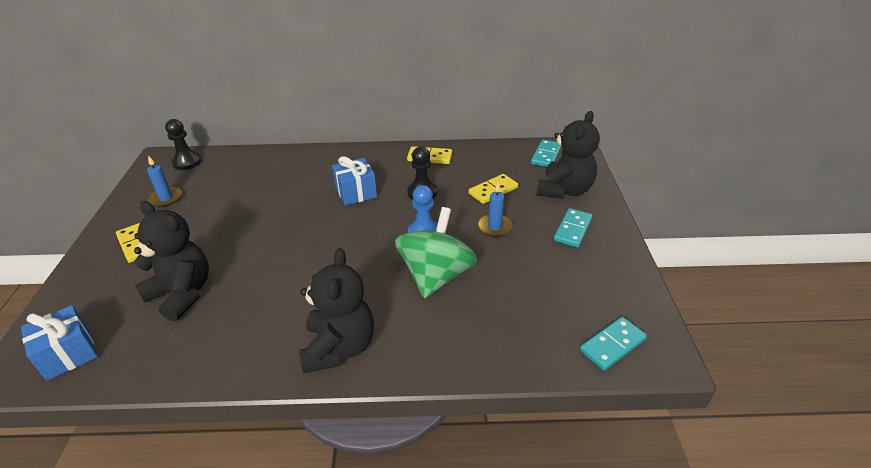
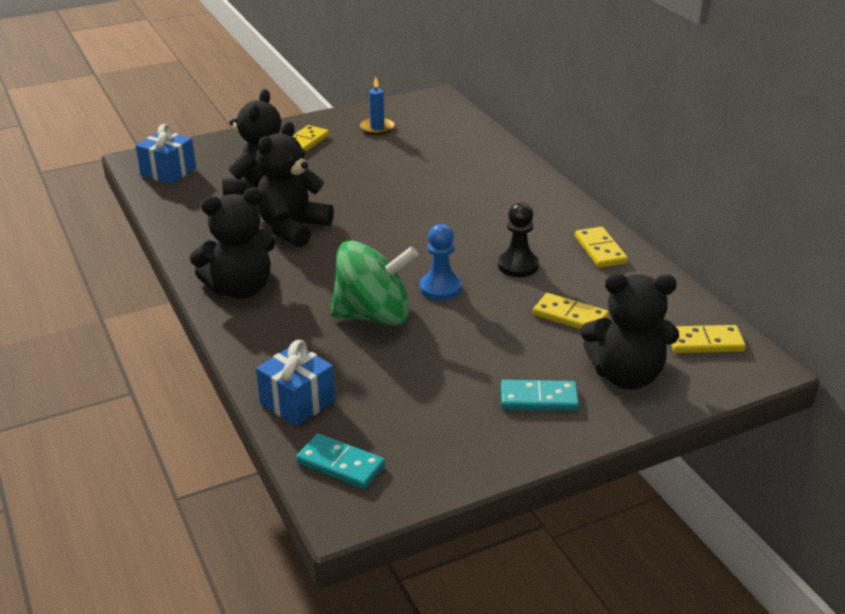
camera: 65 degrees right, 5 degrees down
black pawn [165,119,202,170] -> none
blue gift [332,156,377,206] -> blue gift moved to [256,340,335,427]
blue candle [478,183,513,237] -> none
turquoise domino [531,139,562,167] -> yellow domino [671,325,746,353]
none -> black teddy bear [257,121,334,248]

